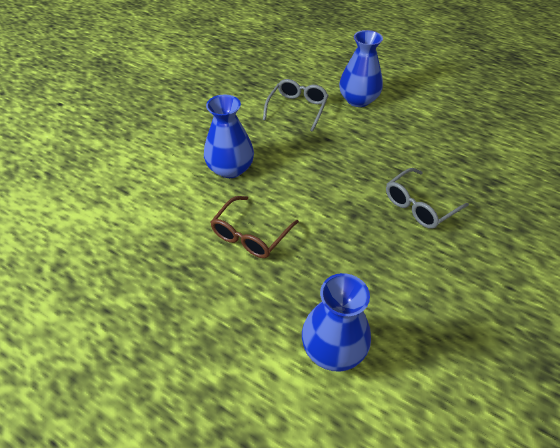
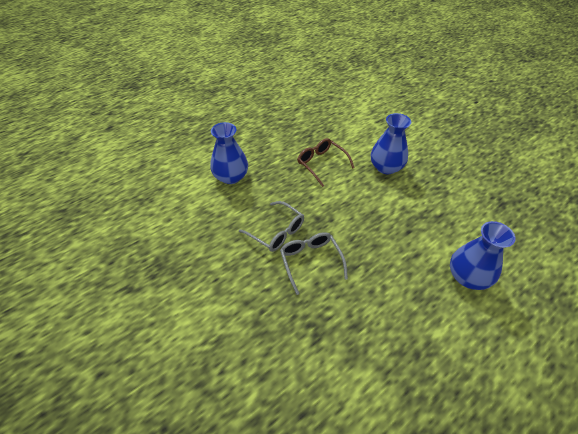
camera: 110 degrees right, 0 degrees up
grey glasses [263,79,329,132] -> grey glasses moved to [239,201,304,252]

